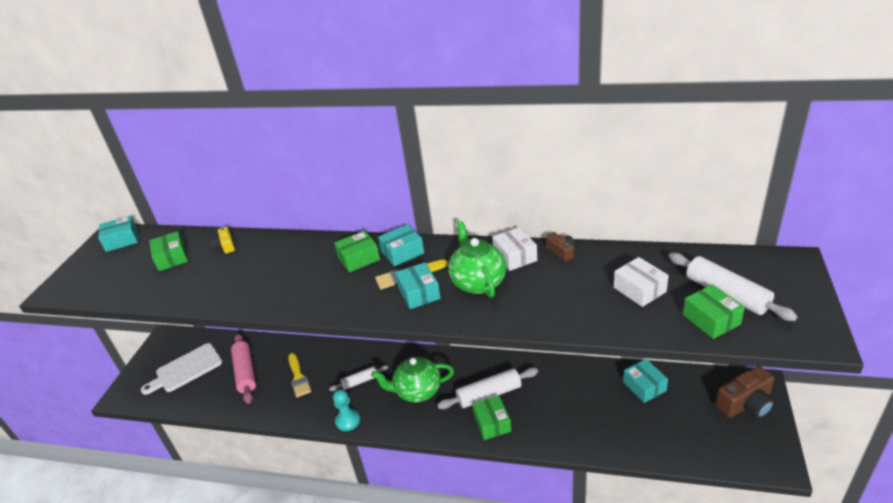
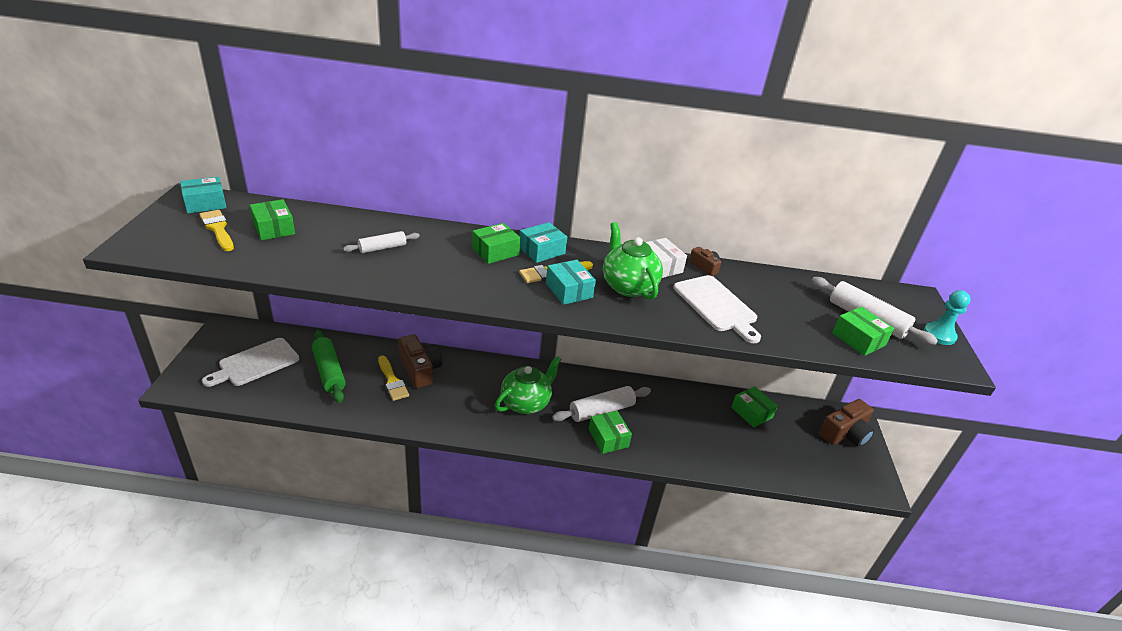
camera: 15 degrees left, 0 degrees up
yellow camera [211,227,235,254] -> none
pink rolling pin [231,334,256,404] -> green rolling pin [312,330,346,403]
white rolling pin [329,365,388,391] -> white rolling pin moved to [343,231,420,253]
turquoise pawn [333,389,360,431] -> turquoise pawn moved to [924,290,971,345]
green teapot [371,356,454,403] -> green teapot turned 150 degrees clockwise [495,356,562,414]
white box [614,257,669,307] -> none
turquoise box [623,359,668,403] -> green box [731,386,778,428]
none -> yellow brush [199,210,234,251]
none -> brown camera [398,334,442,388]
none -> white cutting board [673,275,761,343]

